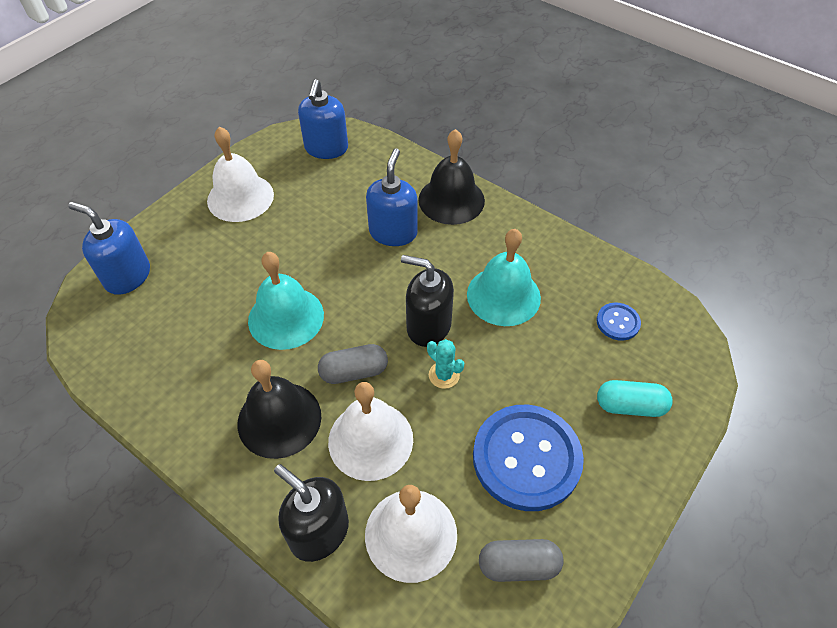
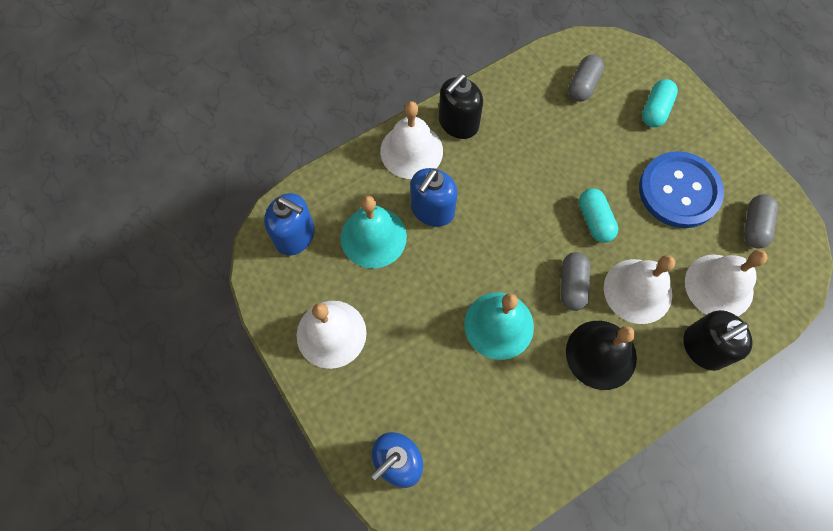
camera: 70 degrees left, 15 degrees up
blue soap dispenser [366,148,418,246] -> blue soap dispenser turned 90 degrees counterclockwise [410,168,458,227]
black soap dispenser [401,255,454,347] -> black soap dispenser moved to [439,74,483,139]
black bell [418,129,485,225] -> white bell [380,101,443,179]
turquoise cactus [427,339,464,389] -> turquoise capsule [579,188,618,242]
turquoise bell [467,229,541,326] -> turquoise bell moved to [341,196,407,268]
blue button [596,303,641,341] -> grey capsule [568,55,604,102]

